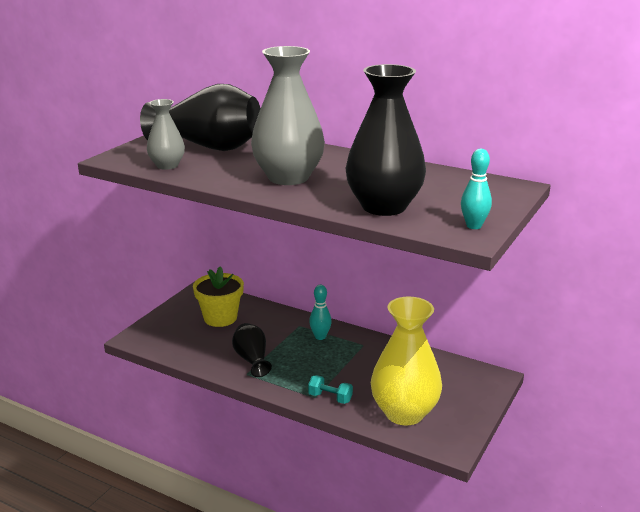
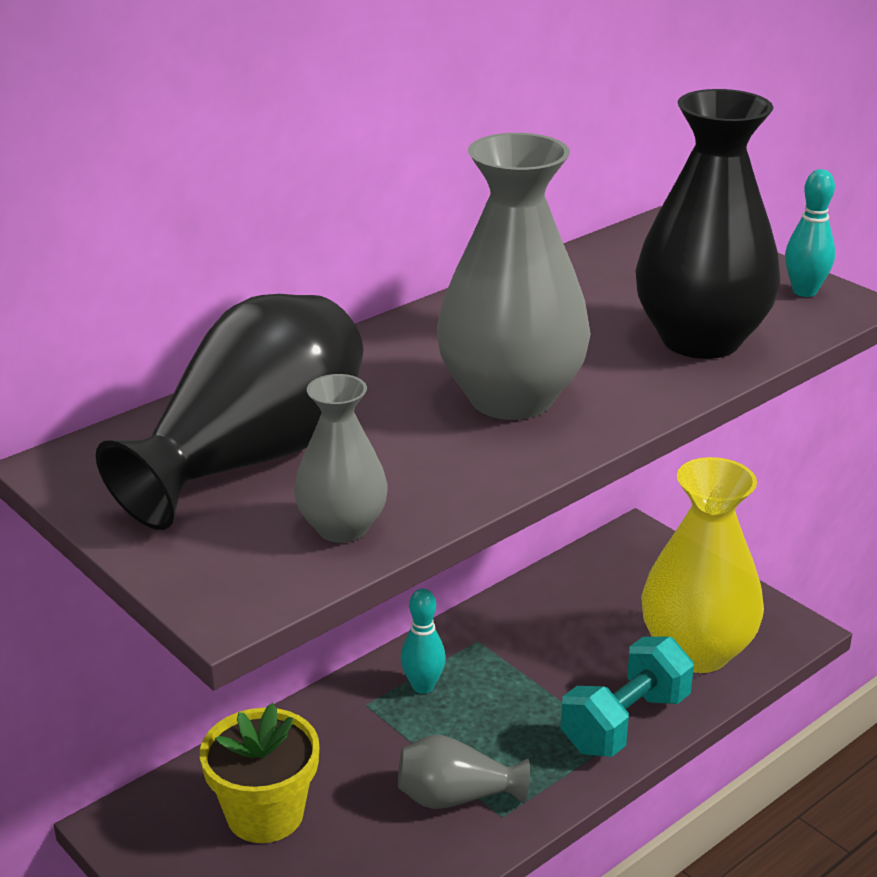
camera: 70 degrees left, 5 degrees up
black vase [232,323,272,377] -> grey vase [398,735,530,809]
turquoise dumbbell [308,375,353,404] -> turquoise dumbbell [561,637,694,757], size x1.82

